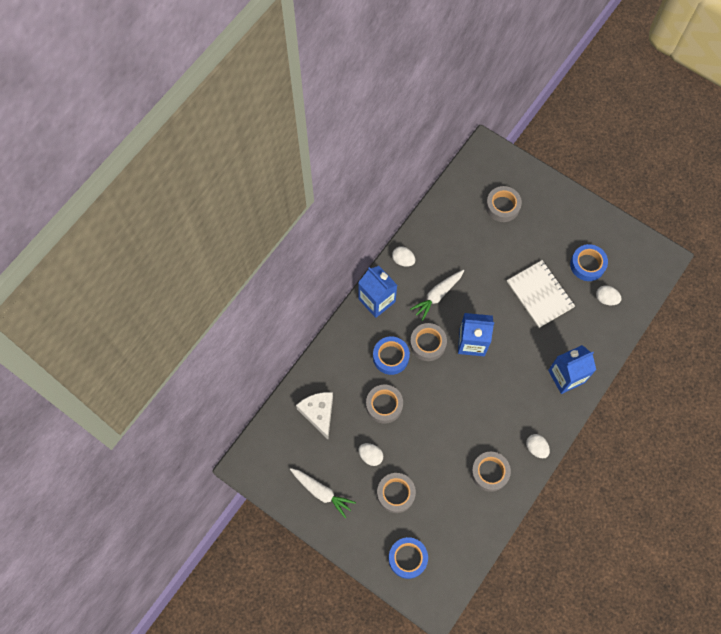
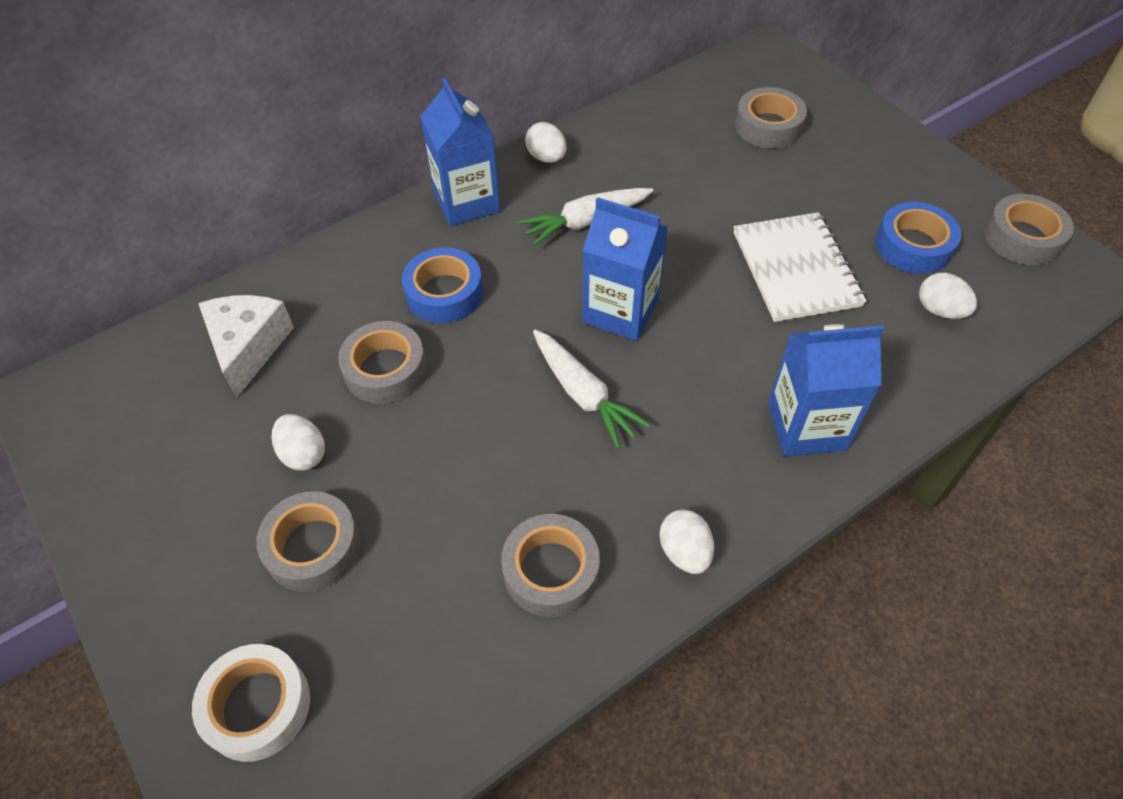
camera: 20 degrees right, 15 degrees down
white carrot [290,468,356,518] -> white carrot moved to [533,330,651,448]
blue tape [389,537,428,579] -> white tape [192,644,310,762]
grey tape [410,323,447,361] -> grey tape moved to [984,194,1074,265]

